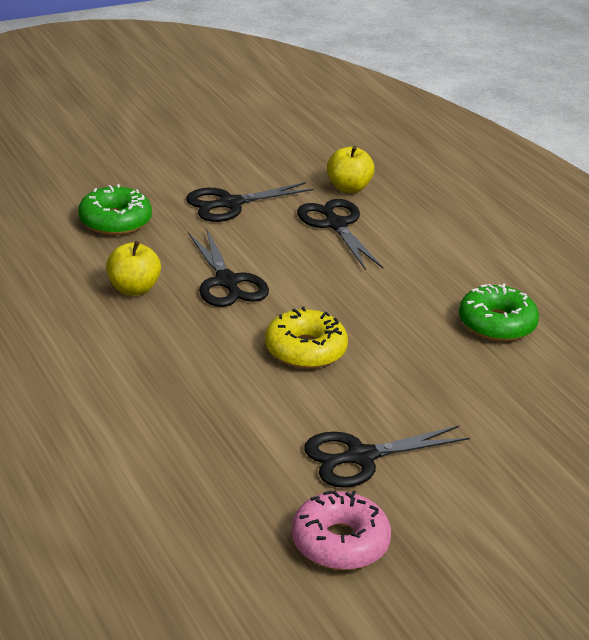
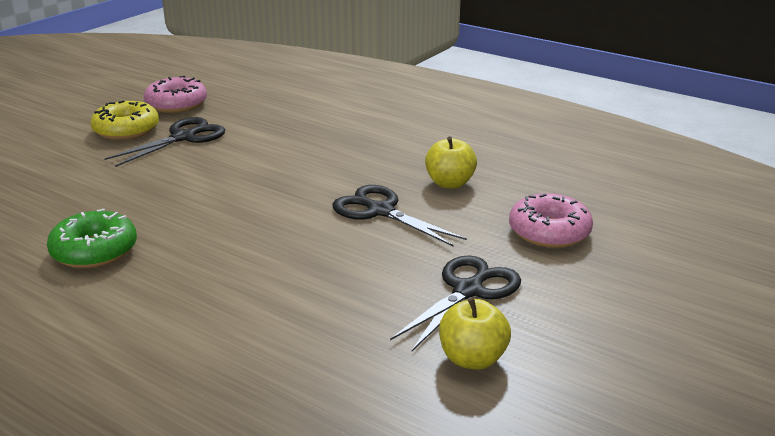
camera: 155 degrees right, 5 degrees down
green donut [78,184,152,235] -> pink donut [509,193,593,248]
yellow donut [265,307,348,369] -> yellow donut moved to [91,100,159,140]
black scissors [297,199,383,270] -> none
yellow apple [327,146,375,193] -> yellow apple moved to [439,298,511,370]

